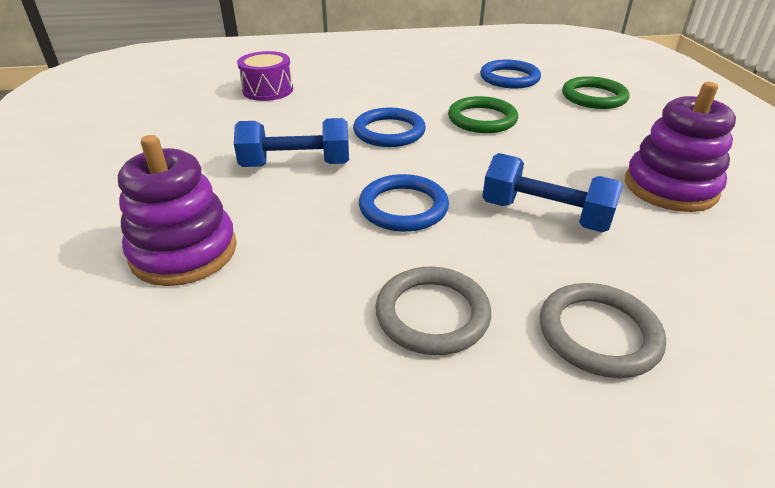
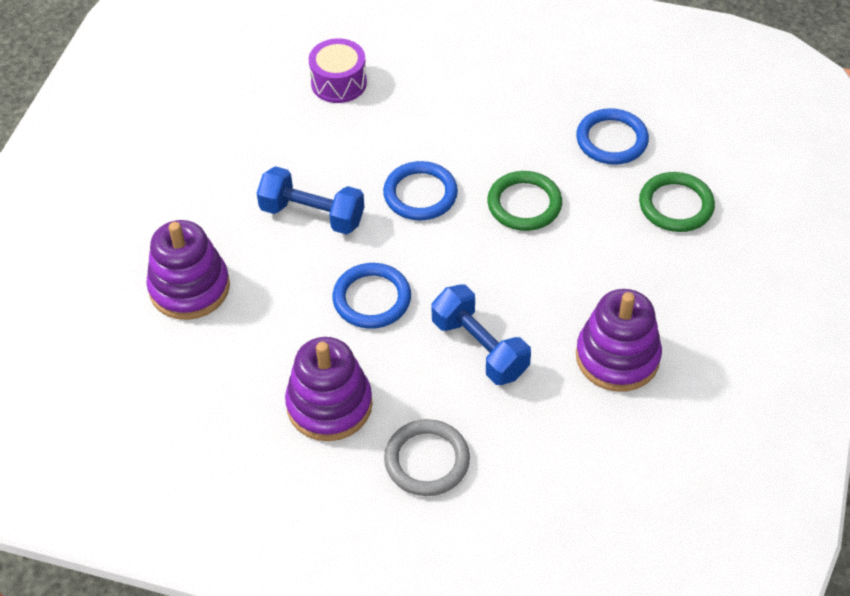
camera: 25 degrees right, 15 degrees up
grey ring [375,266,491,355] -> purple stacking toy [285,337,373,441]

